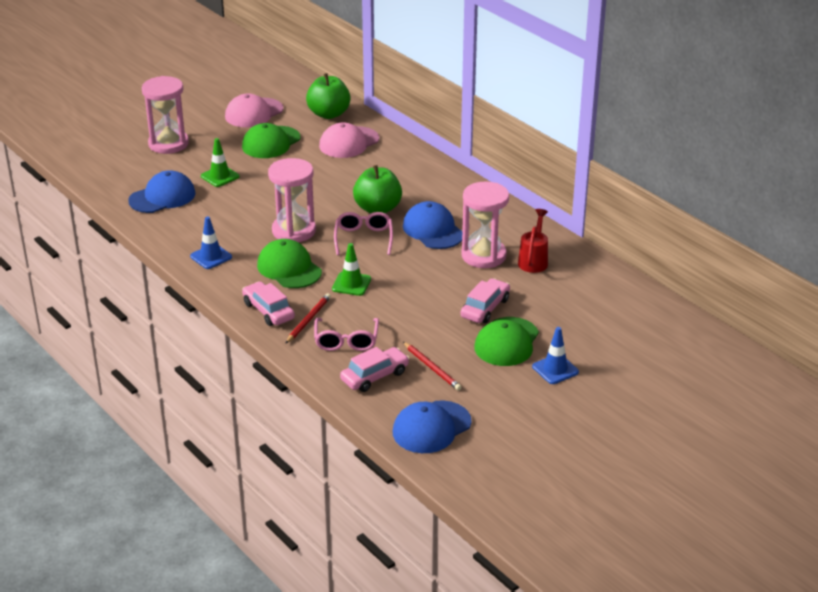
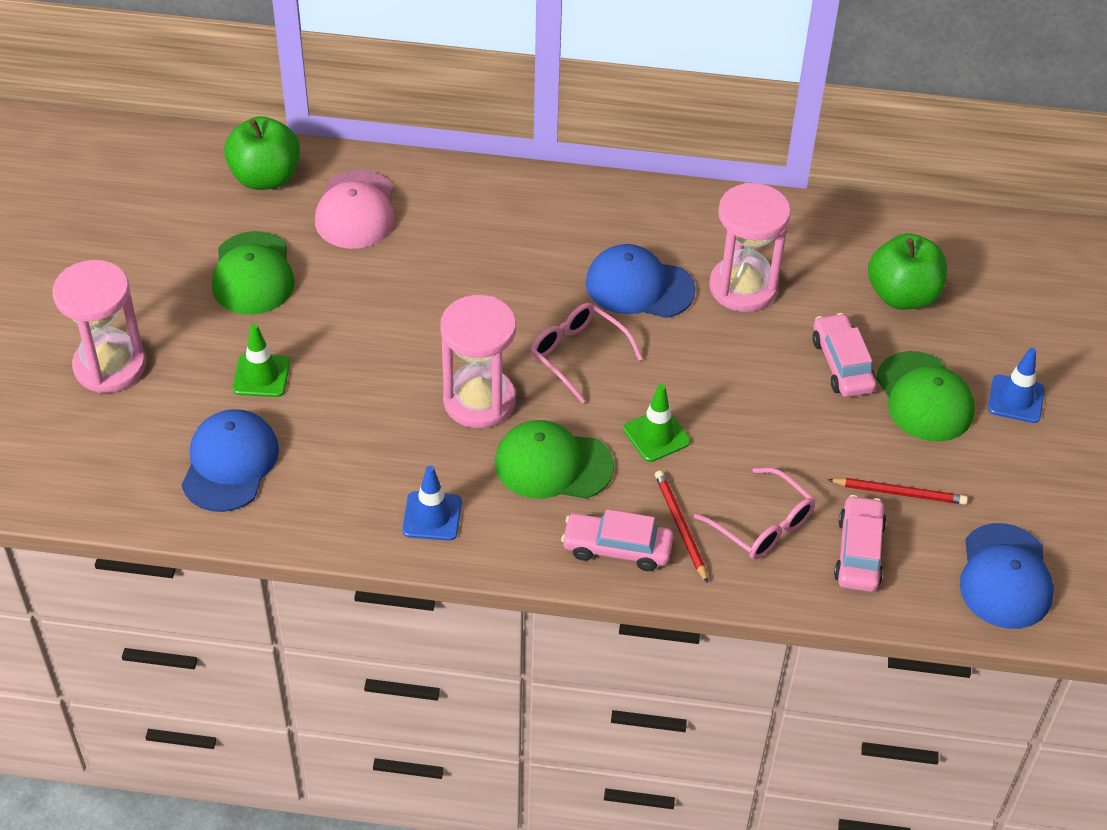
camera: 45 degrees left, 15 degrees up
pink cap [225,94,283,127] -> none
green apple [353,165,402,213] -> green apple moved to [868,233,947,310]
red watering can [518,209,548,273] -> none

